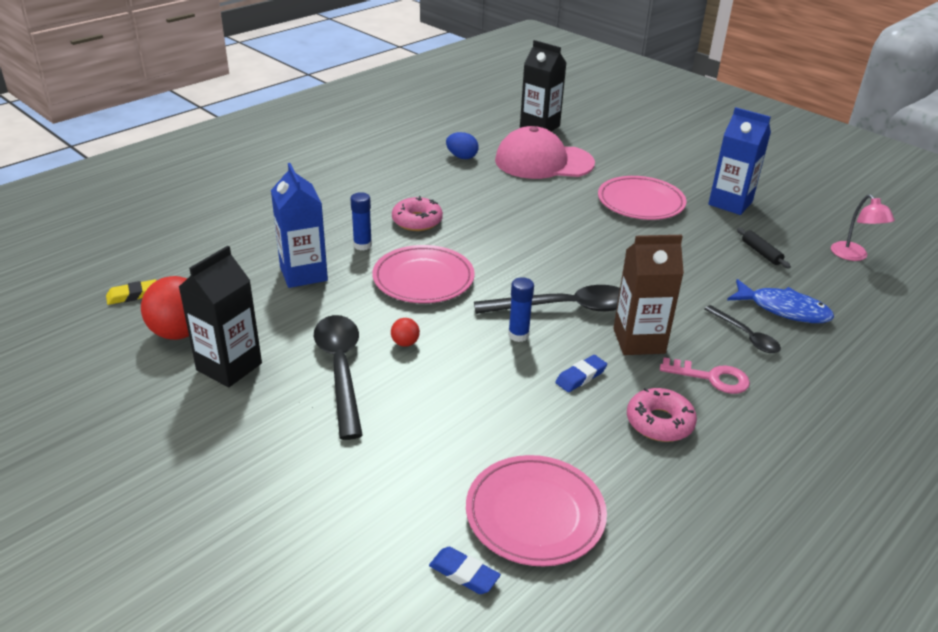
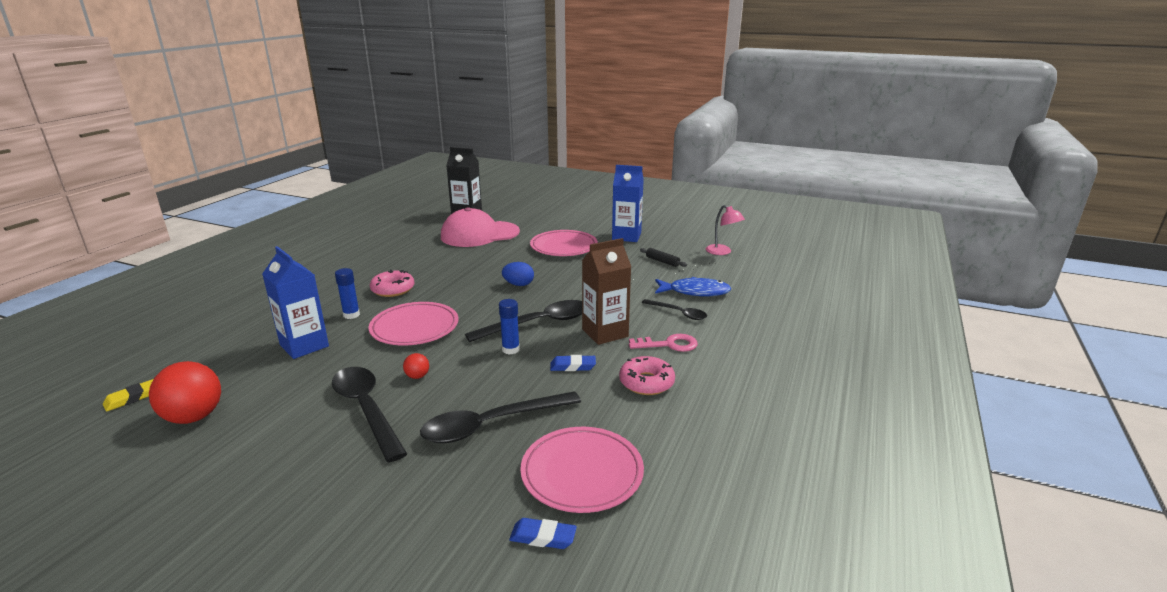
camera: 20 degrees left, 10 degrees down
black carton [179,246,262,387] -> none
blue egg [446,132,479,159] -> blue egg moved to [502,262,534,286]
blue eraser [555,355,607,392] -> blue eraser turned 60 degrees clockwise [550,355,596,371]
none -> black spoon [420,391,581,443]

